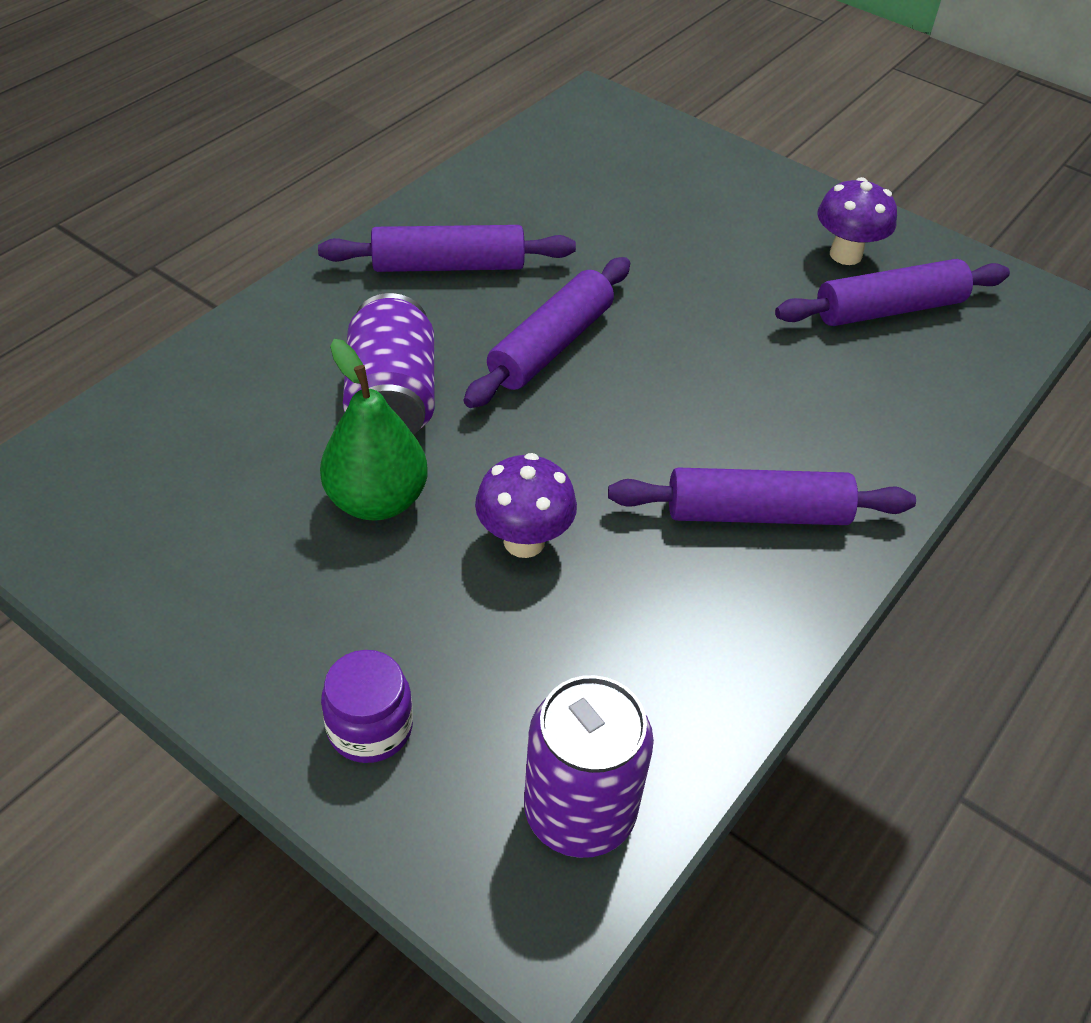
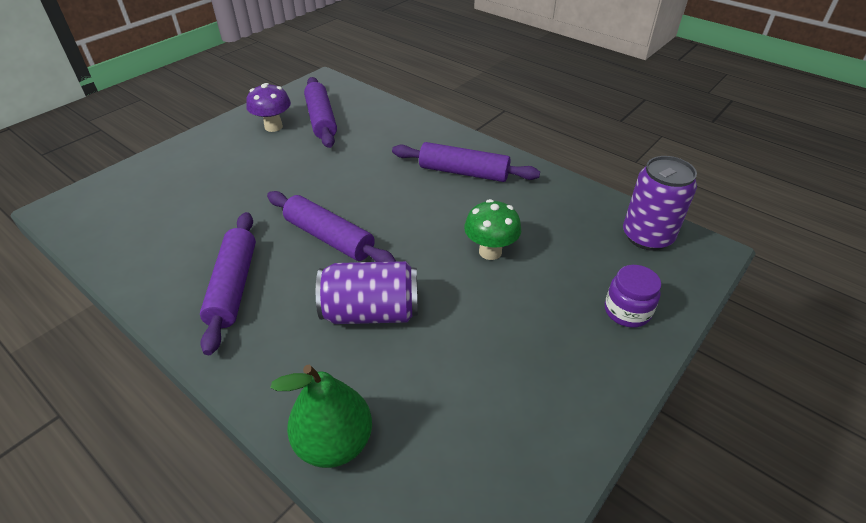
camera: 85 degrees left, 5 degrees down
green pear [320,339,428,521] -> green pear moved to [270,365,372,468]
purple mushroom [475,453,577,558] -> green mushroom [464,199,521,260]
purple rolling pin [608,467,916,525] -> purple rolling pin turned 75 degrees counterclockwise [392,142,540,182]

